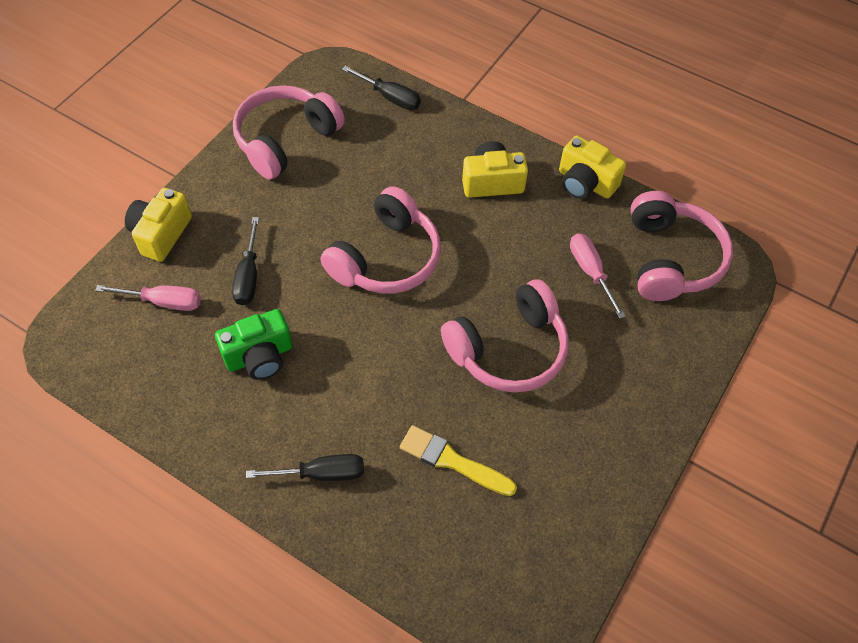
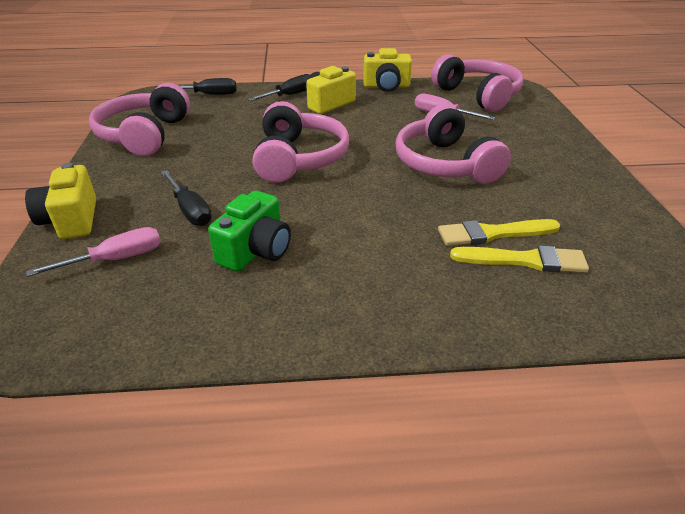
camera: 35 degrees left, 20 degrees down
black screwdriver [246,454,364,481] -> black screwdriver moved to [248,74,310,101]
pink headphones [441,279,569,393] -> pink headphones turned 135 degrees clockwise [395,104,511,184]
none -> yellow brush [450,245,589,273]

